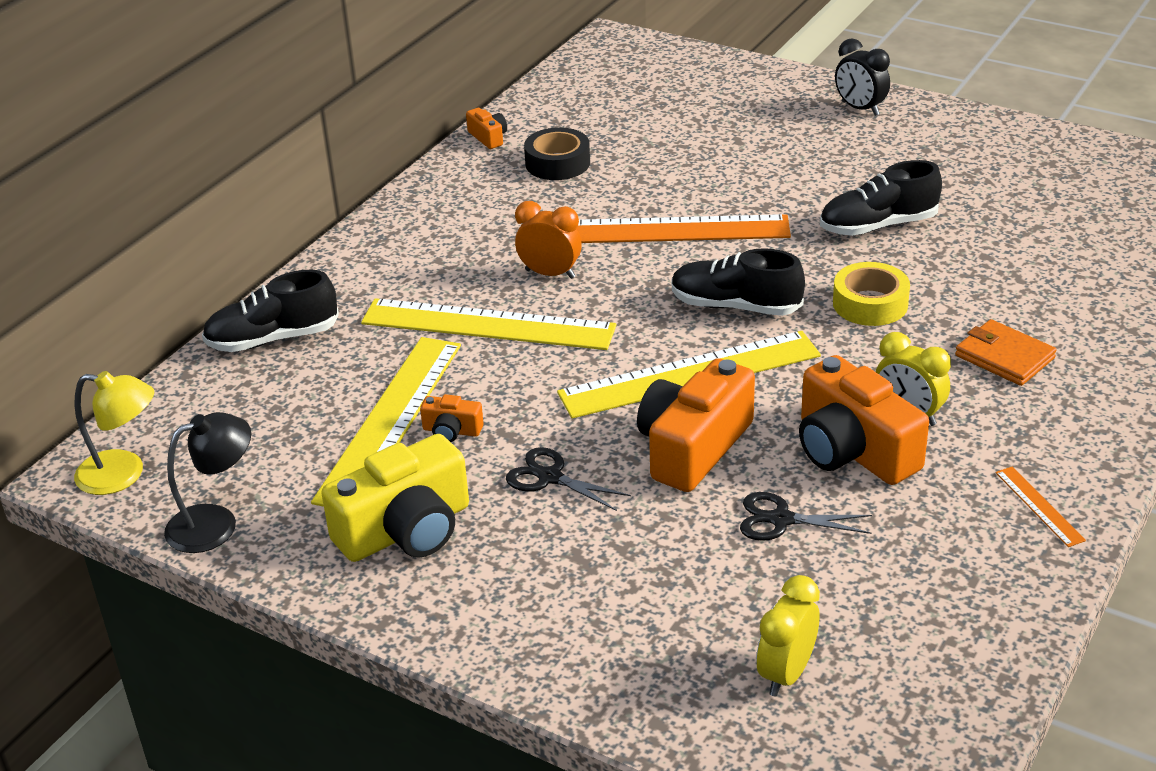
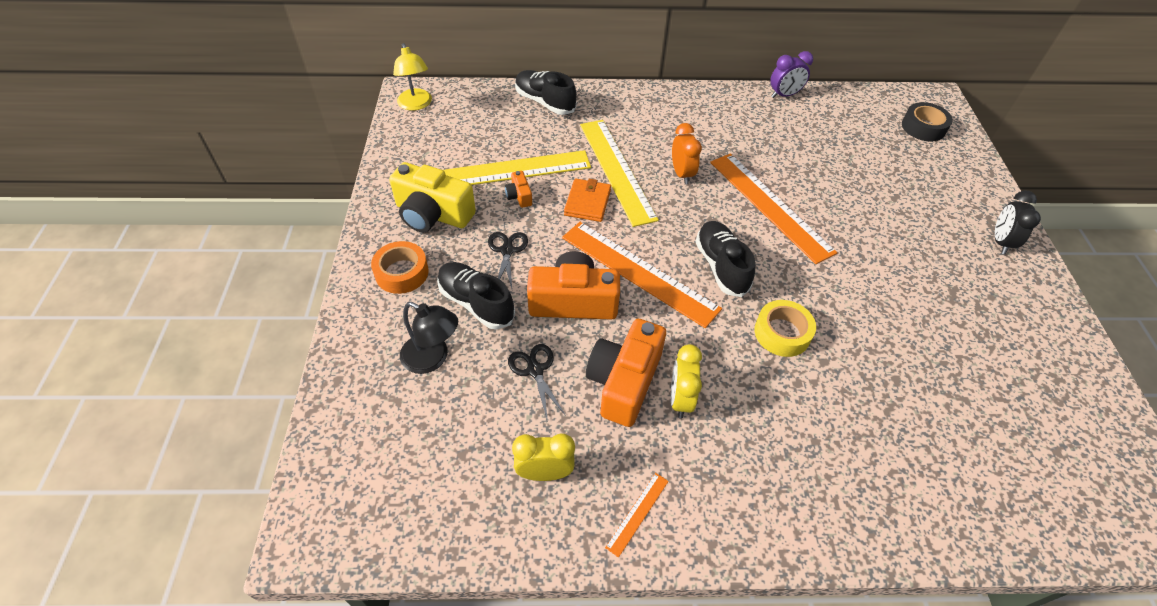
camera: 55 degrees right, 15 degrees up
black lamp [164,412,251,553] -> black lamp moved to [400,302,458,374]
orange camera [466,108,507,149] -> purple clock [770,51,813,98]
black tape [524,127,590,180] -> black tape moved to [902,102,953,141]
yellow ruler [557,331,821,419] -> orange ruler [562,222,722,328]
yellow clock [756,575,820,696] -> yellow clock moved to [512,433,575,481]
black shoe [820,160,942,236] -> black shoe moved to [437,262,515,329]
orange wallet [955,319,1057,386] -> orange wallet moved to [564,179,611,222]
none -> orange tape [371,241,429,294]

